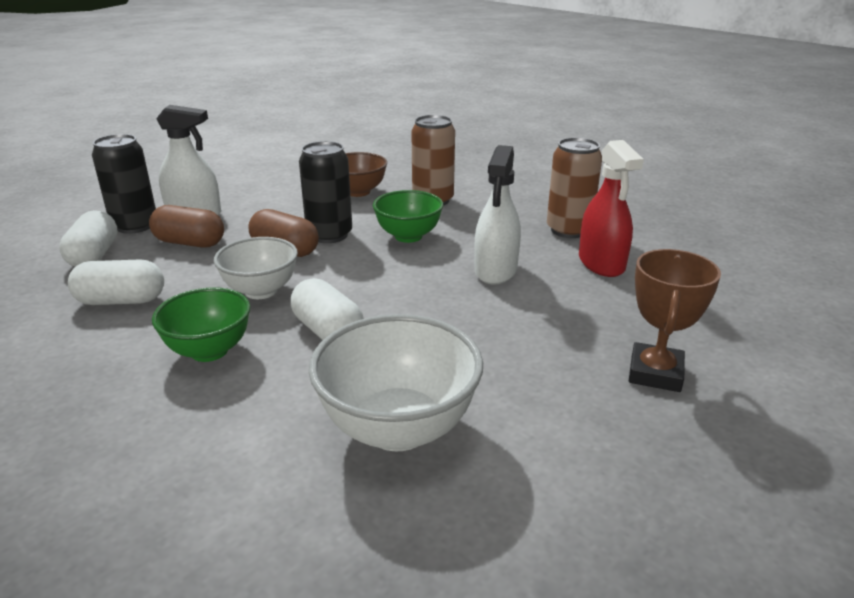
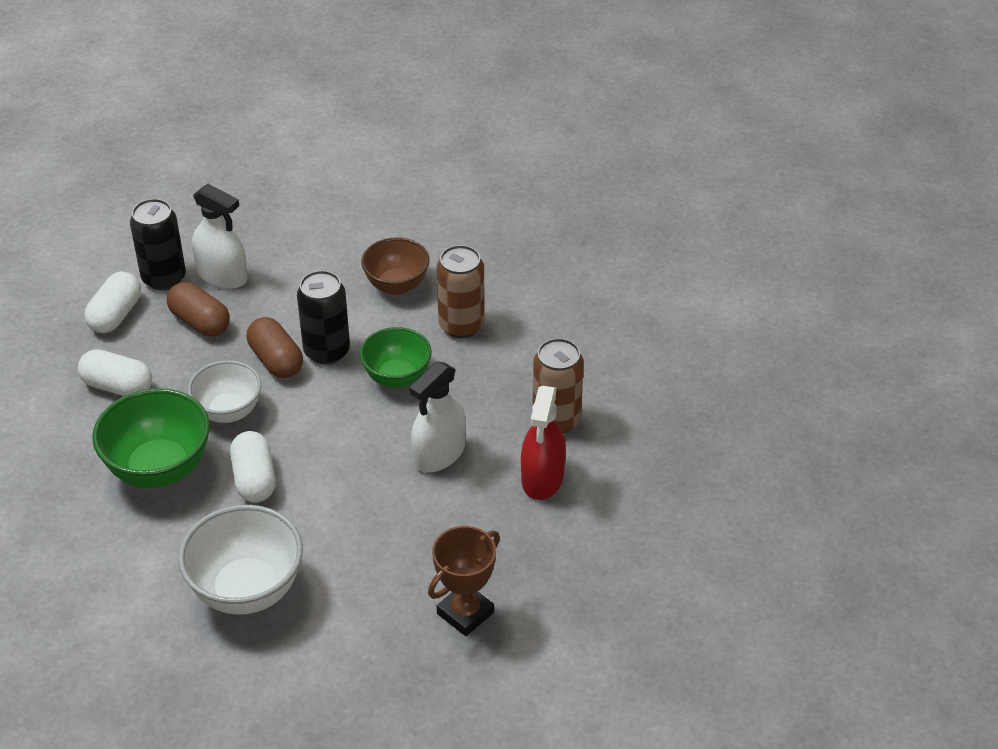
camera: 25 degrees right, 15 degrees up
green bowl [152,287,250,362] -> green bowl [92,388,210,488], size x1.53

